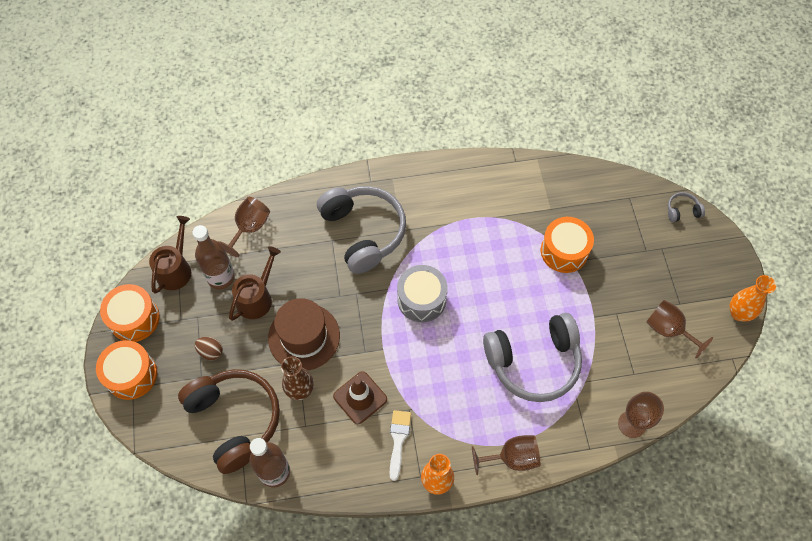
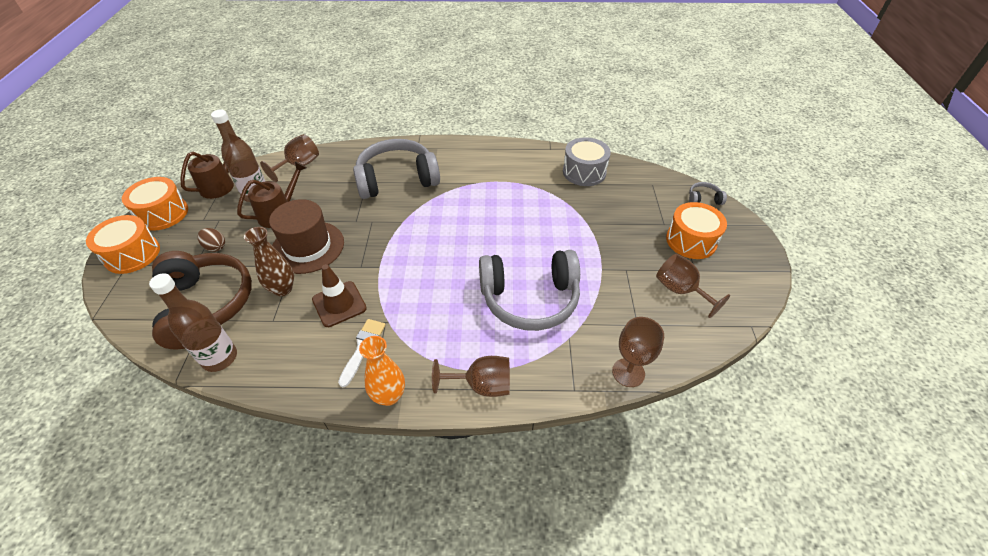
camera: 10 degrees right, 15 degrees down
grey headphones [317,186,406,274] -> grey headphones turned 90 degrees counterclockwise [353,139,440,199]
grey drum [397,265,448,322] -> grey drum moved to [563,137,611,186]
orange drum [541,217,594,273] -> orange drum moved to [666,202,727,259]
orange vase [730,275,776,322] -> none

